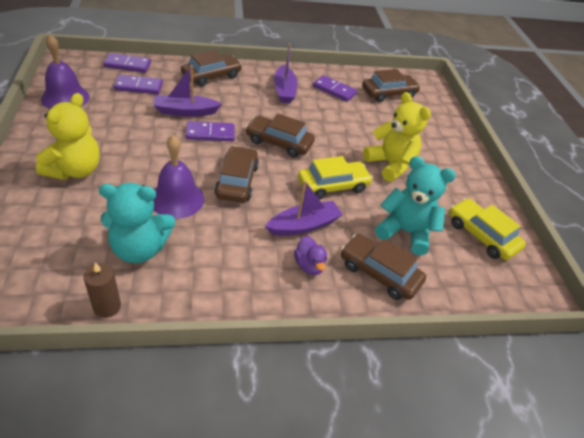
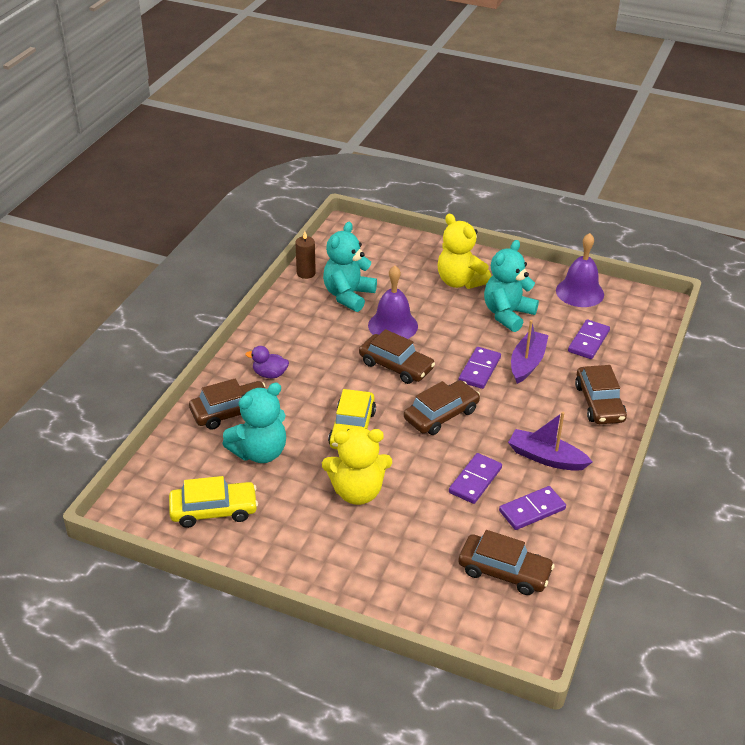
camera: 125 degrees right, 5 degrees down
purple domino [103,53,151,73] -> purple domino moved to [449,453,502,504]
purple boat [265,180,343,236] -> none
brown car [362,69,420,102] -> brown car turned 75 degrees counterclockwise [458,530,555,595]
none -> turquoise teddy bear [484,240,539,332]

